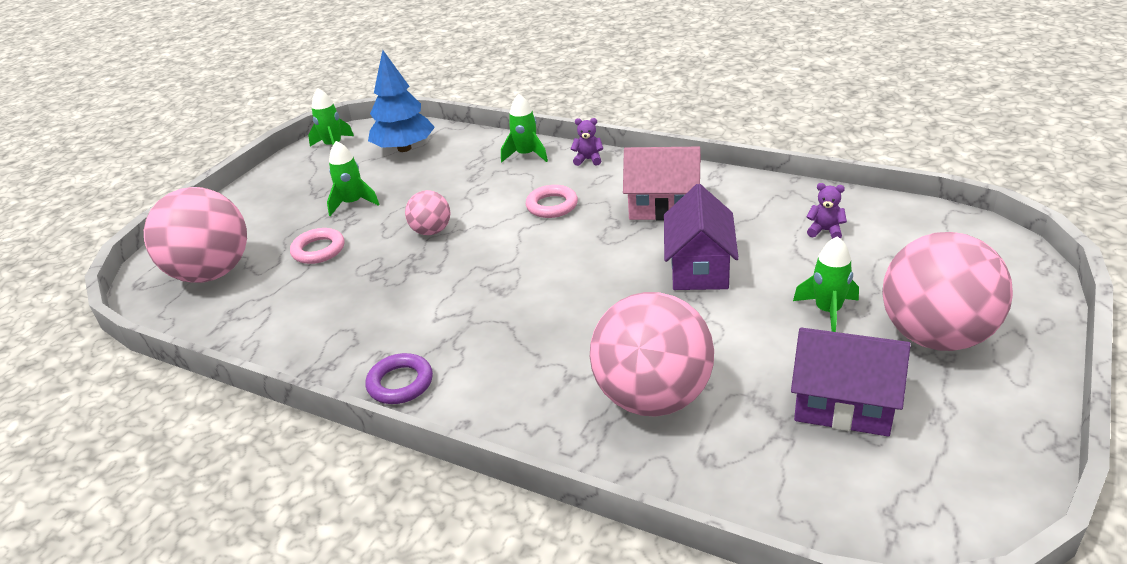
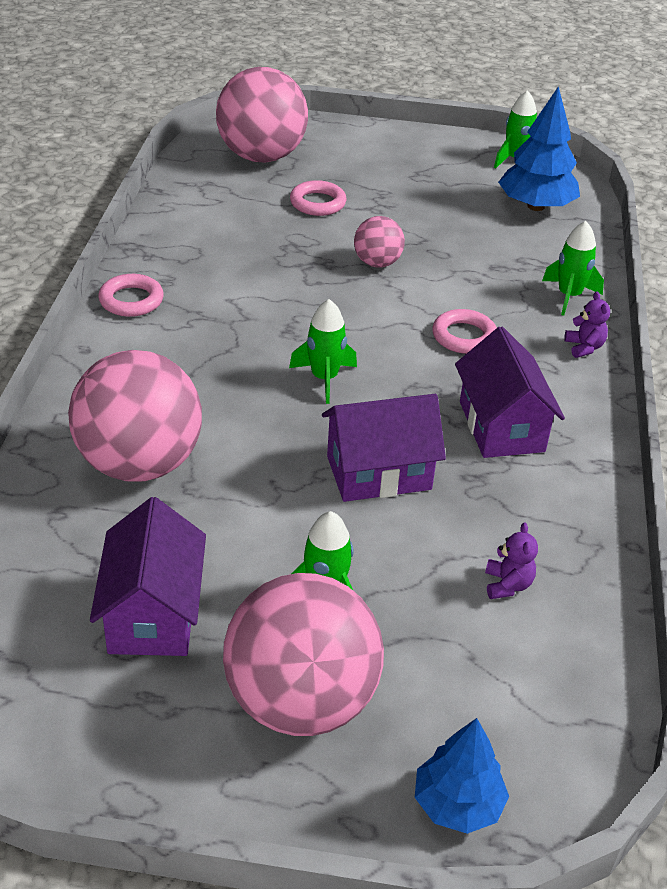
camera: 65 degrees right, 5 degrees up
green rocket [327,141,380,216] -> green rocket moved to [289,299,357,404]
purple ring [366,353,433,404] -> pink ring [98,274,164,317]
pink house [623,147,701,221] -> purple house [455,327,565,458]
none -> blue tree [415,718,509,834]

